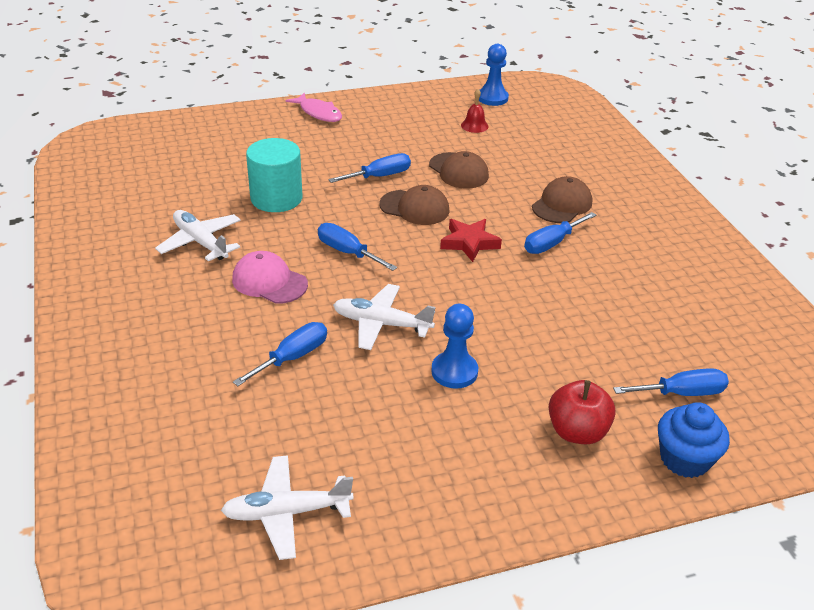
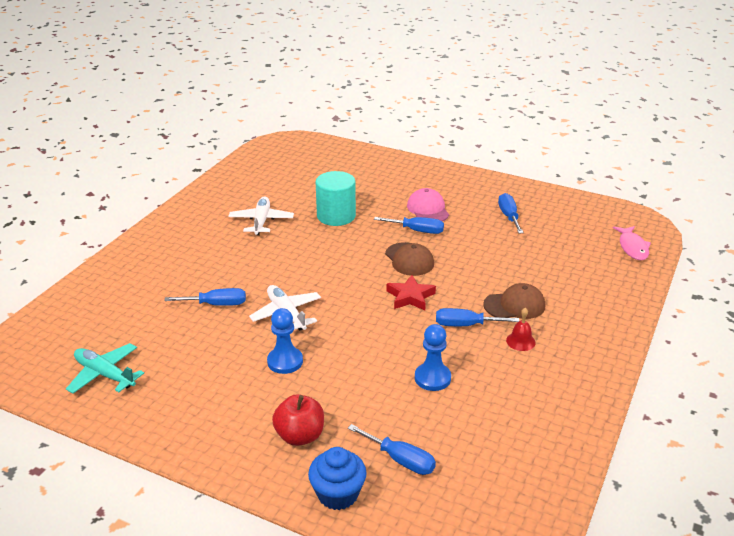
camera: 45 degrees right, 5 degrees down
white plane [221,455,354,560] -> turquoise plane [66,343,144,394]
pink cap [232,251,308,304] -> pink cap moved to [407,188,449,221]
pink fish [286,93,342,122] -> pink fish moved to [613,226,651,260]
blue screwdriver [318,223,397,271] -> blue screwdriver moved to [498,193,524,234]
brown cap [429,151,489,189] -> none
red bell [461,89,489,133] -> red bell moved to [506,308,536,351]
blue pawn [479,44,509,106] -> blue pawn moved to [415,324,451,391]

